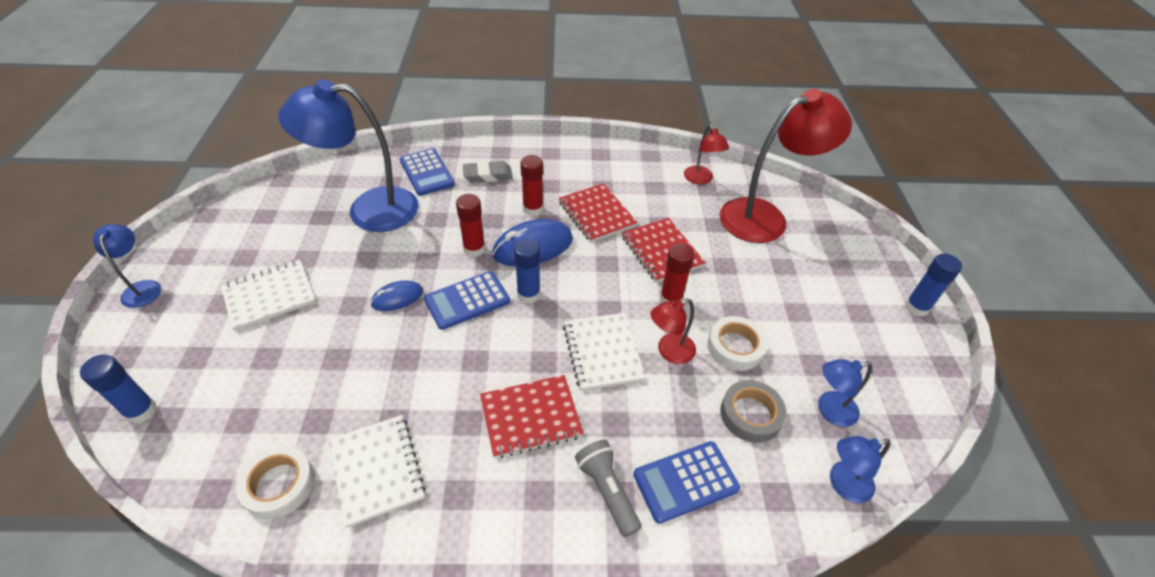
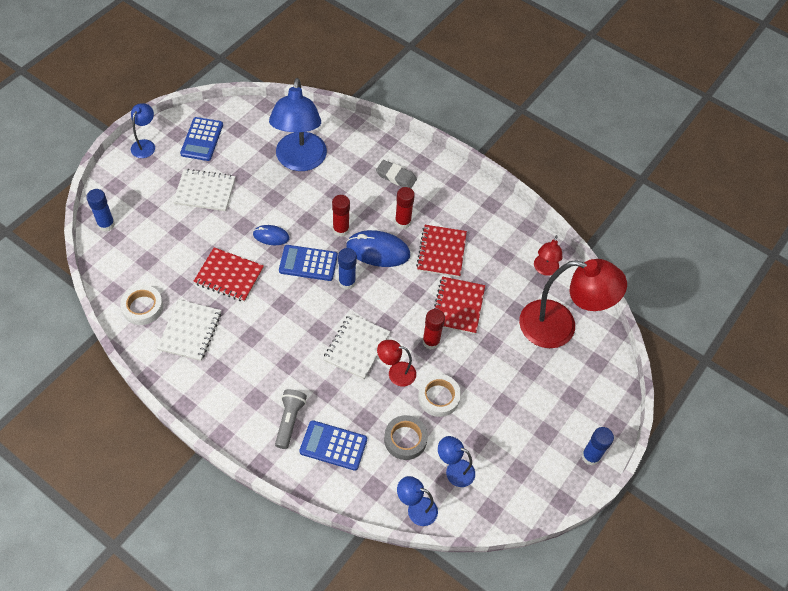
camera: 35 degrees right, 10 degrees up
blue lamp [278,80,419,232] -> blue lamp turned 120 degrees counterclockwise [269,78,327,171]
blue calculator [400,148,455,196] -> blue calculator moved to [180,117,223,161]
red notebook [480,375,584,458] -> red notebook moved to [193,248,264,302]

